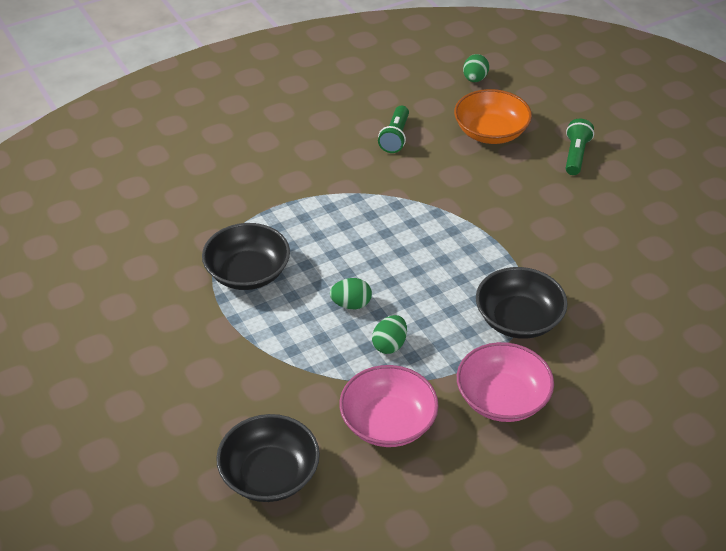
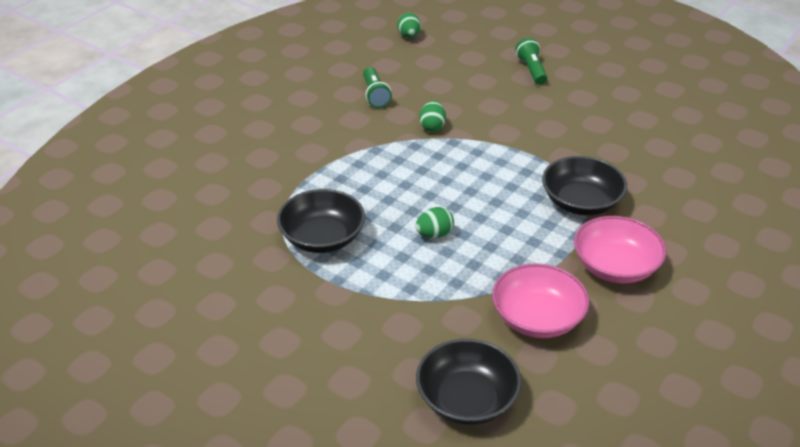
camera: 25 degrees left, 5 degrees down
green egg [372,315,407,354] -> green egg moved to [419,101,446,132]
orange bowl [454,89,532,144] -> none

